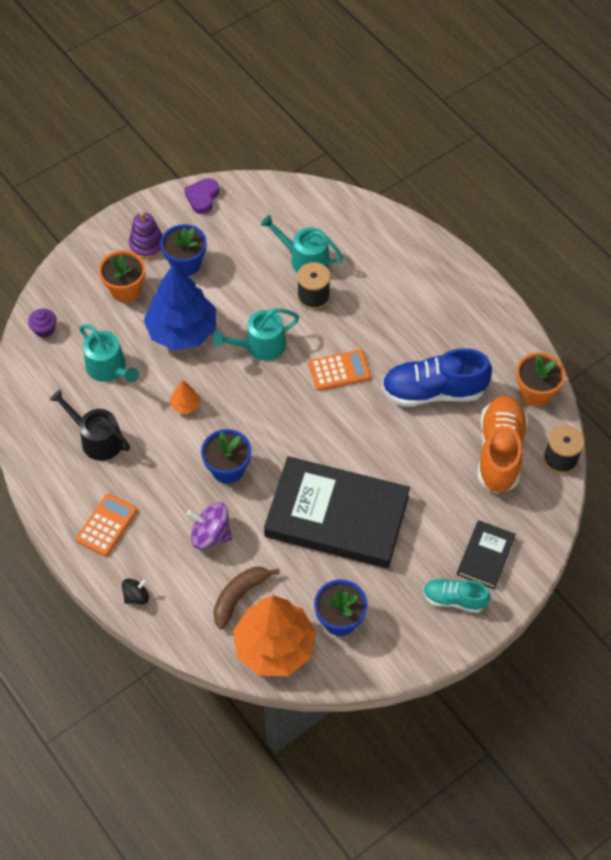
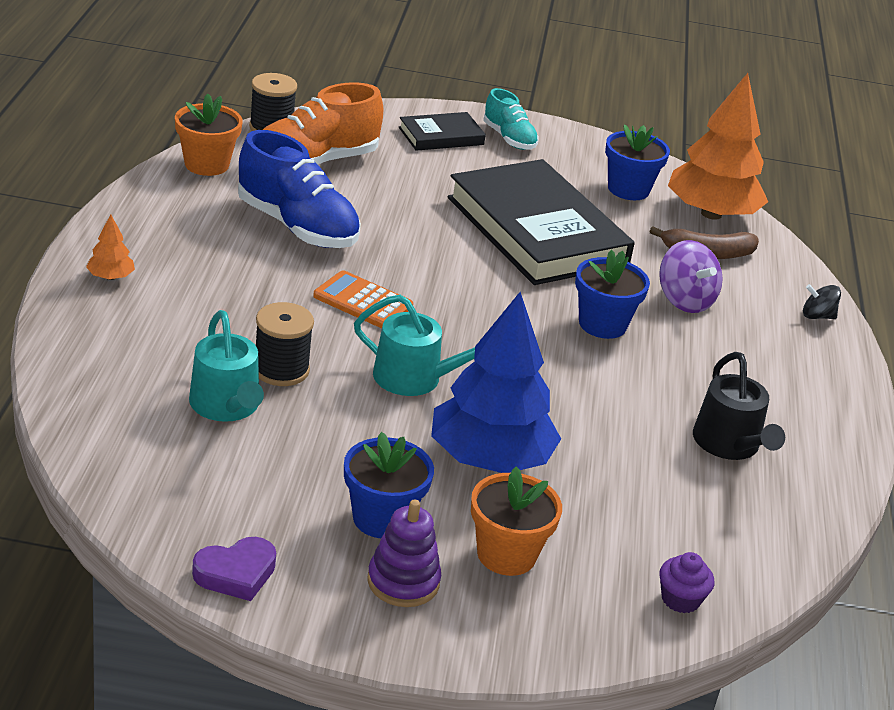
camera: 140 degrees left, 25 degrees down
orange calculator [76,493,137,556] -> none
turquoise watering can [79,324,139,383] -> none
orange tree [170,380,200,414] -> orange tree moved to [86,214,135,280]

